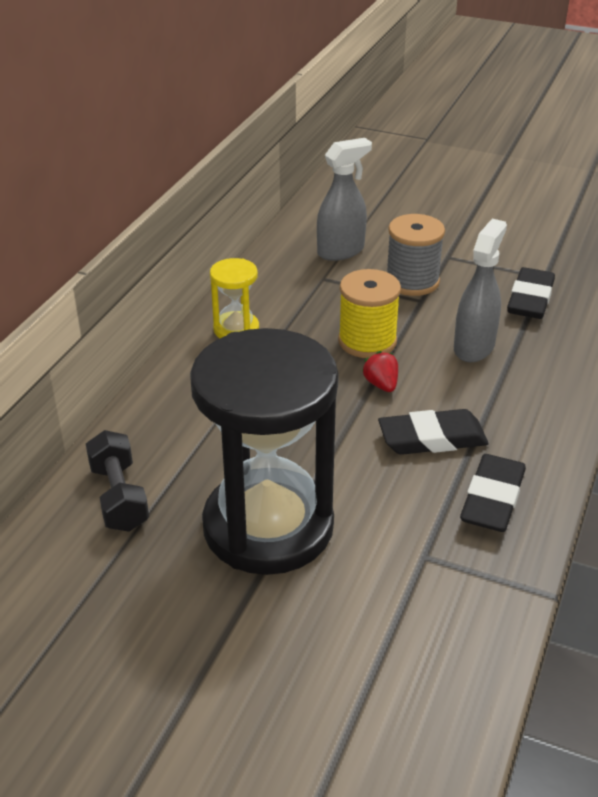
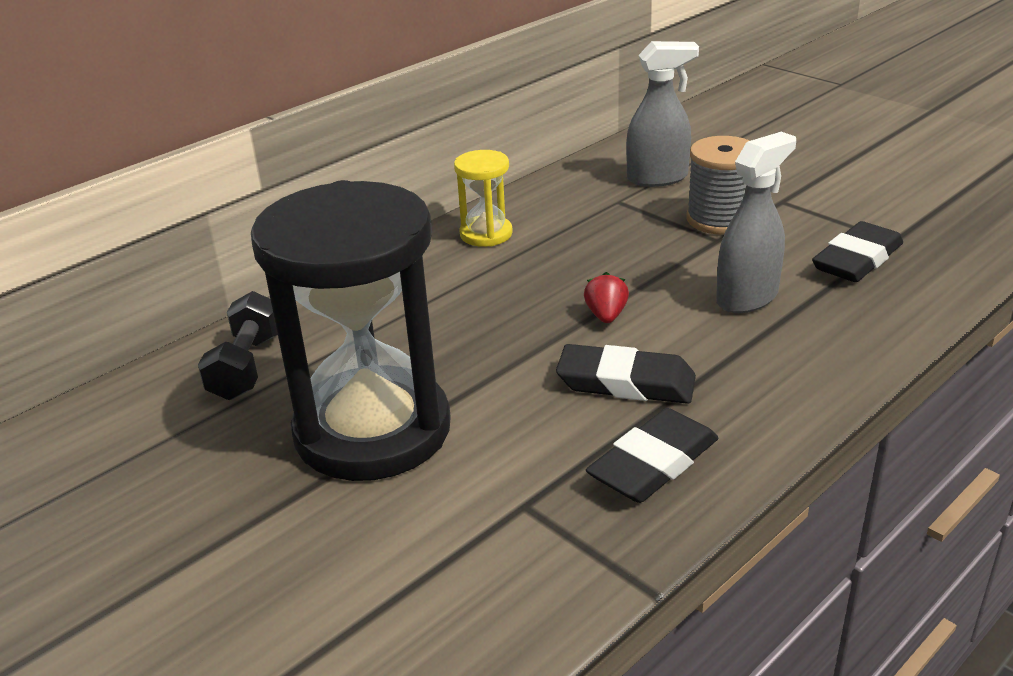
camera: 25 degrees right, 5 degrees down
yellow spool [338,269,401,358] -> none

